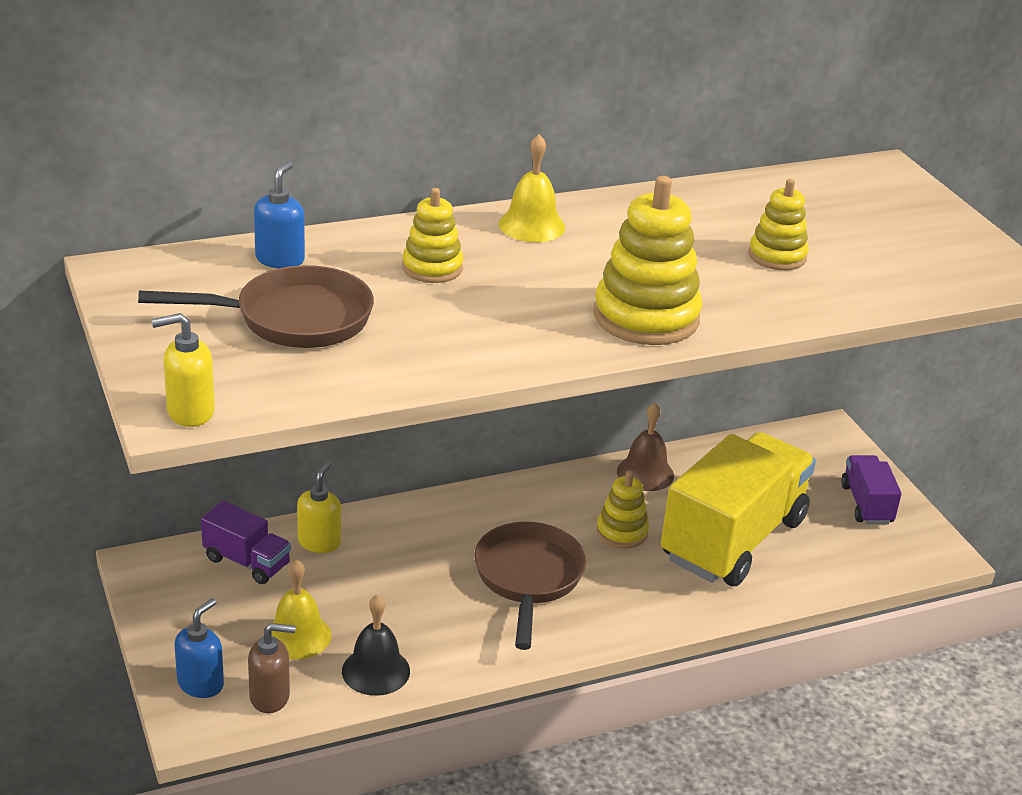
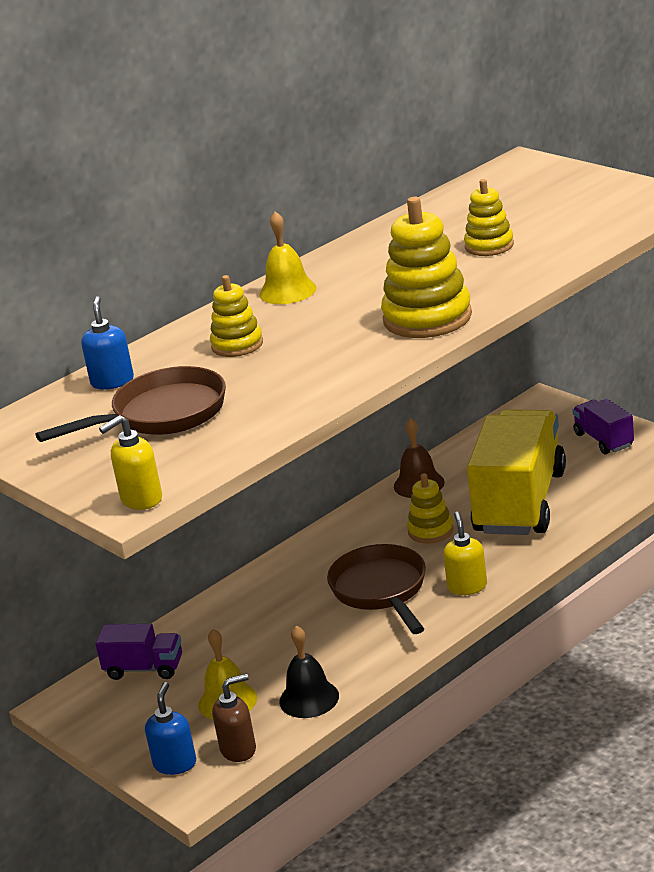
camera: 15 degrees left, 5 degrees down
yellow soap dispenser [297,462,341,553] -> yellow soap dispenser moved to [443,512,487,595]

